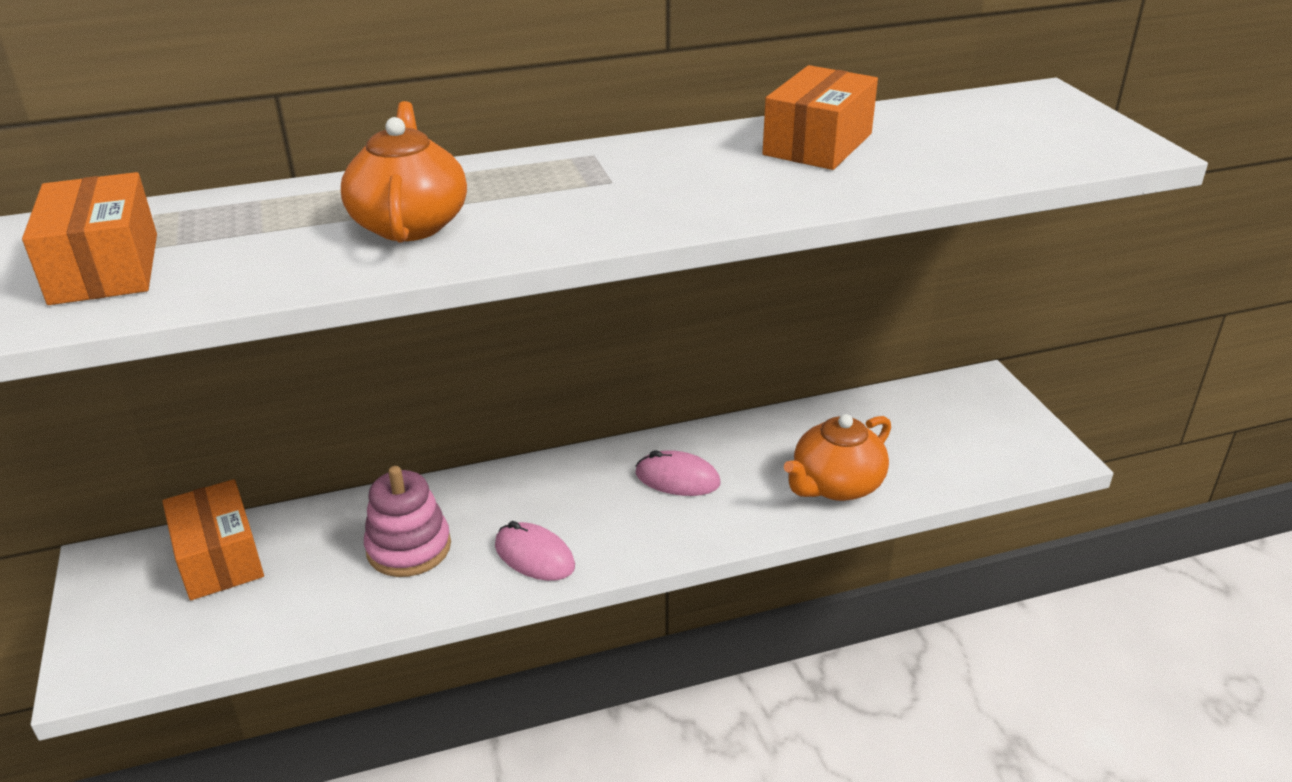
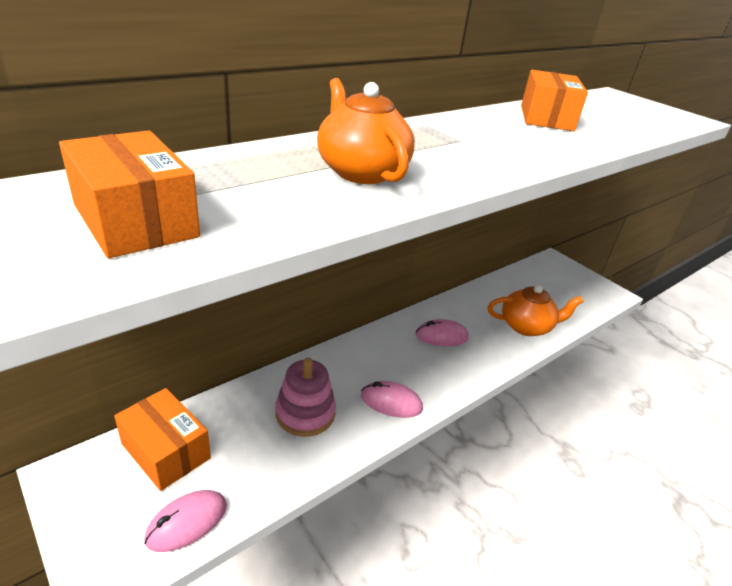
camera: 25 degrees left, 0 degrees up
orange teapot [784,414,891,501] -> orange teapot turned 120 degrees counterclockwise [488,285,584,336]
none -> pink mouse [144,490,227,552]

